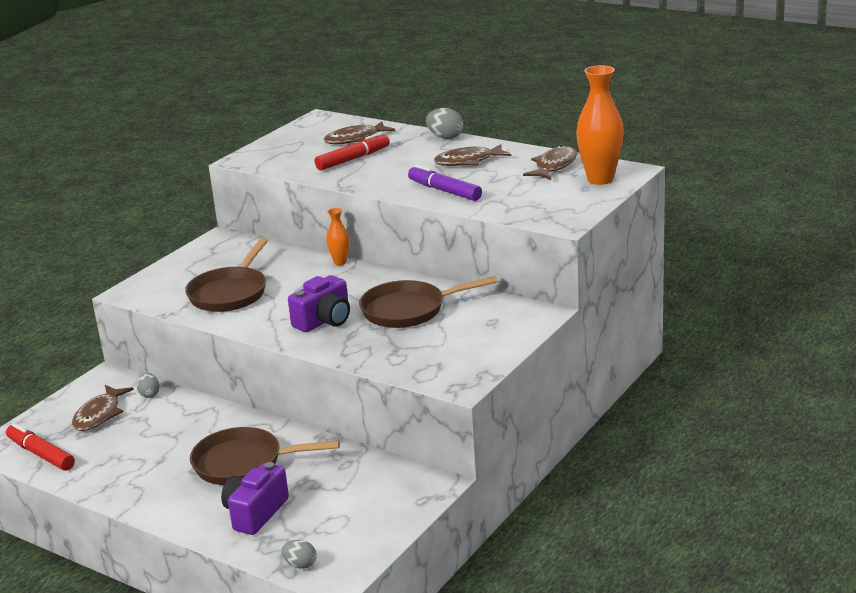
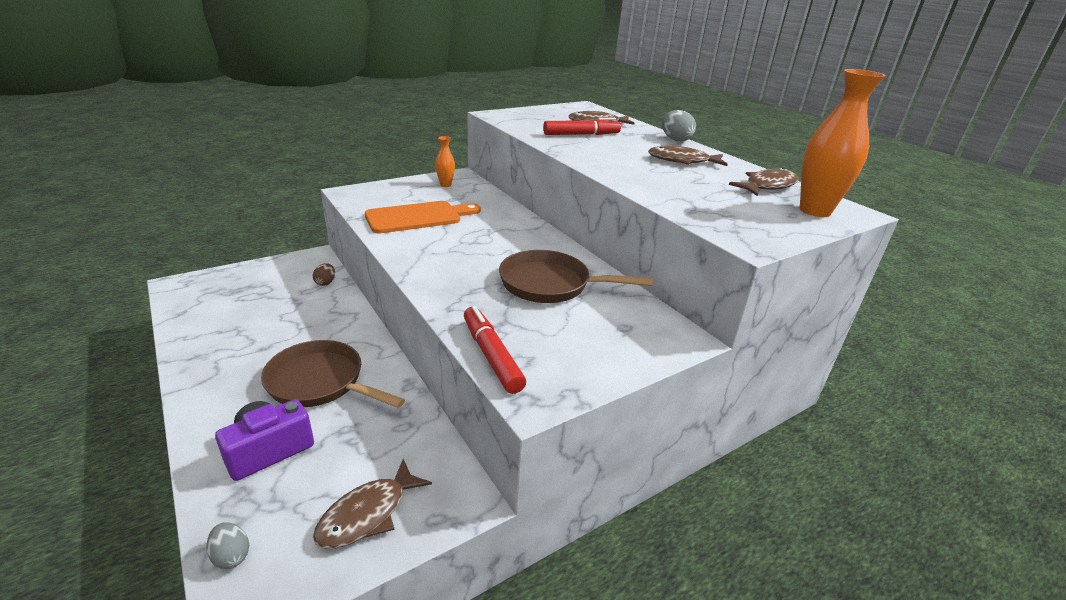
camera: 20 degrees right, 5 degrees up
red marker [6,423,75,471] -> red marker moved to [464,306,526,394]
brown fish [72,385,134,431] -> brown fish moved to [313,459,432,549]
grey egg [137,373,160,398] -> brown egg [313,263,335,286]
brown pan [185,238,268,312] -> orange cutting board [365,201,481,234]
purple camera [288,275,350,332] -> none
orange vase [326,208,349,265] -> orange vase moved to [435,136,455,187]
purple marker [408,165,482,201] -> none

